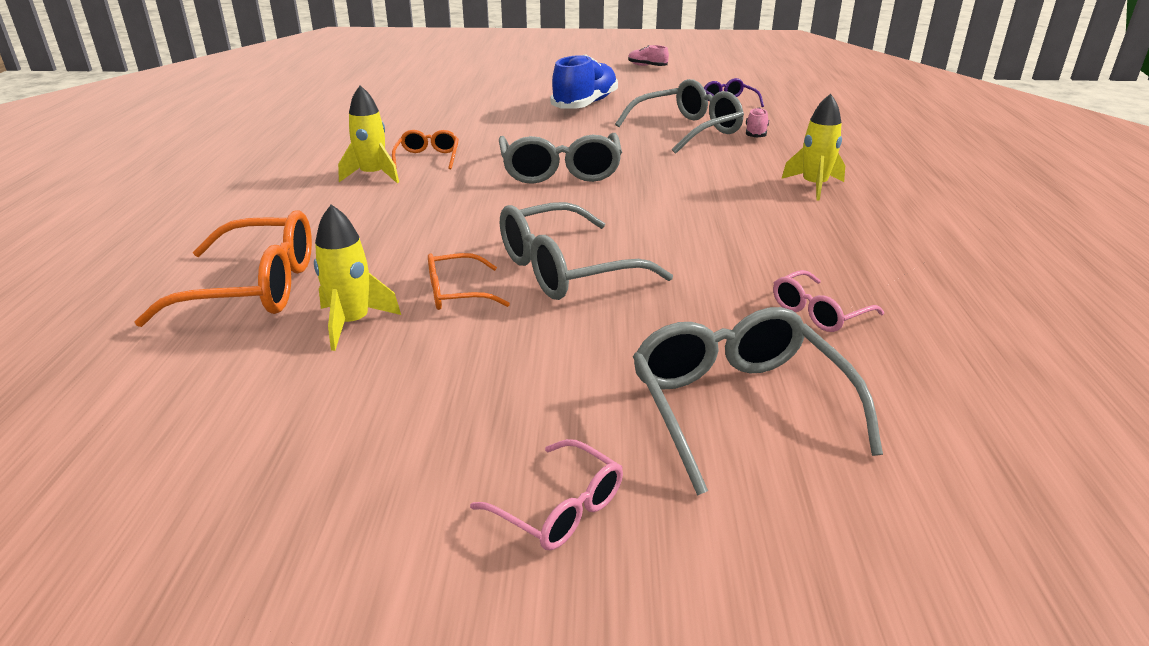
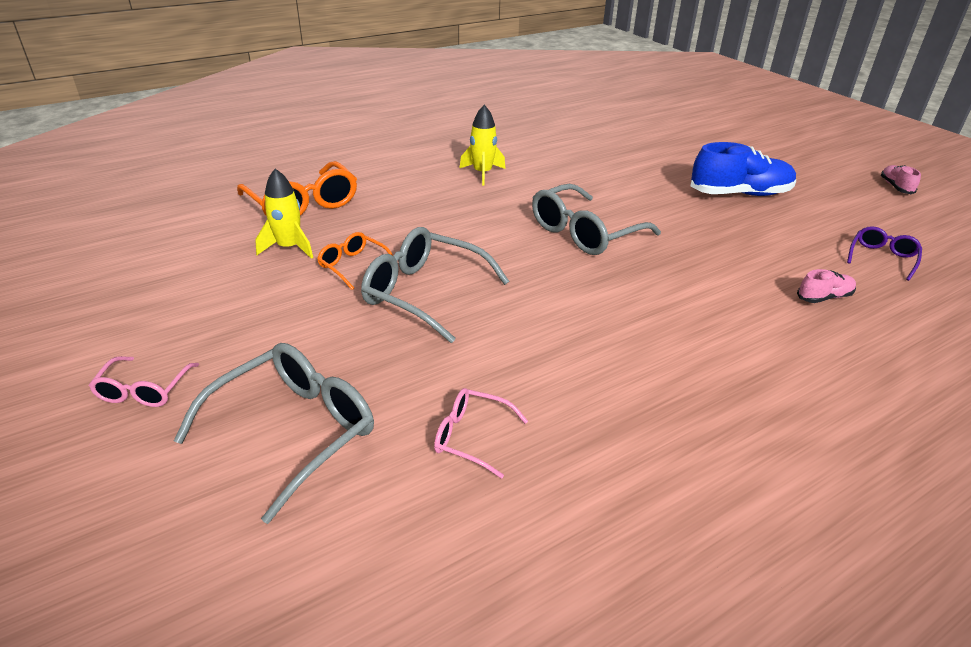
camera: 55 degrees right, 5 degrees up
orange glasses [392,130,459,169] -> none
grey glasses [615,79,744,154] -> none
yellow rocket [781,94,845,201] -> none

